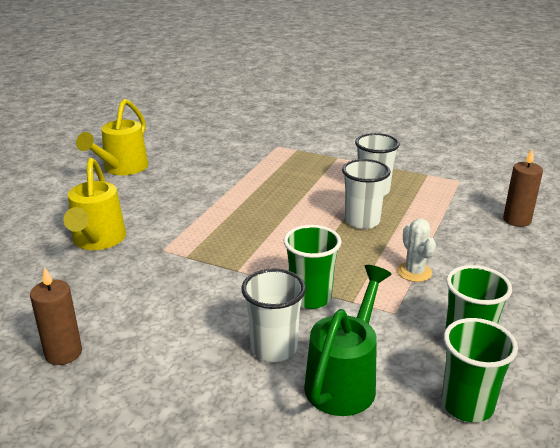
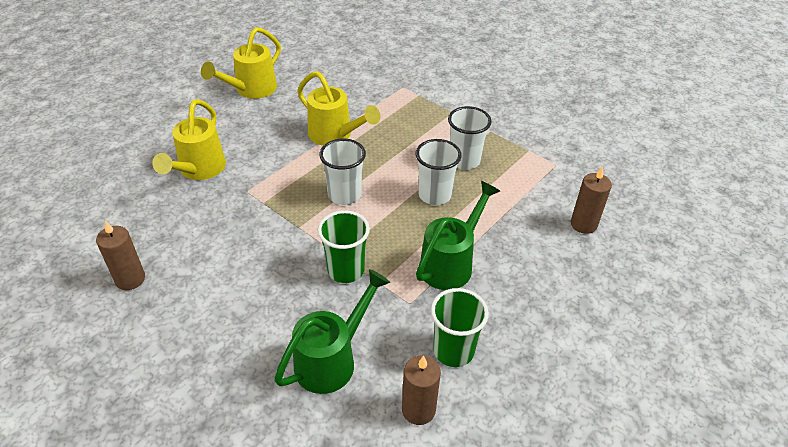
camera: 15 degrees right, 15 degrees up
white cup [241,268,306,362] -> white cup moved to [319,139,366,205]
white cactus [397,219,436,282] -> green watering can [416,181,500,290]
green cup [442,318,518,422] -> brown candle [402,356,441,425]
none -> yellow watering can [297,71,381,146]

